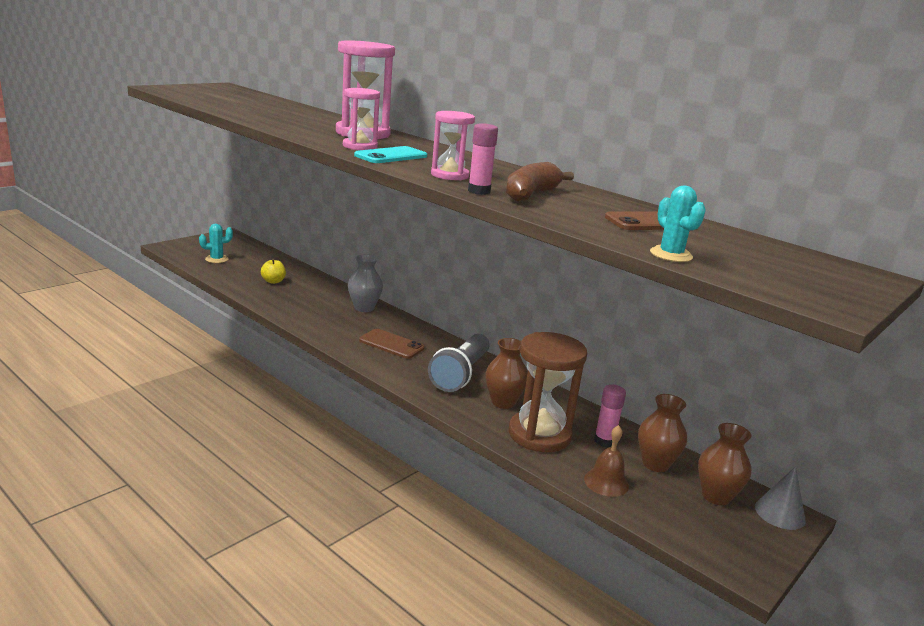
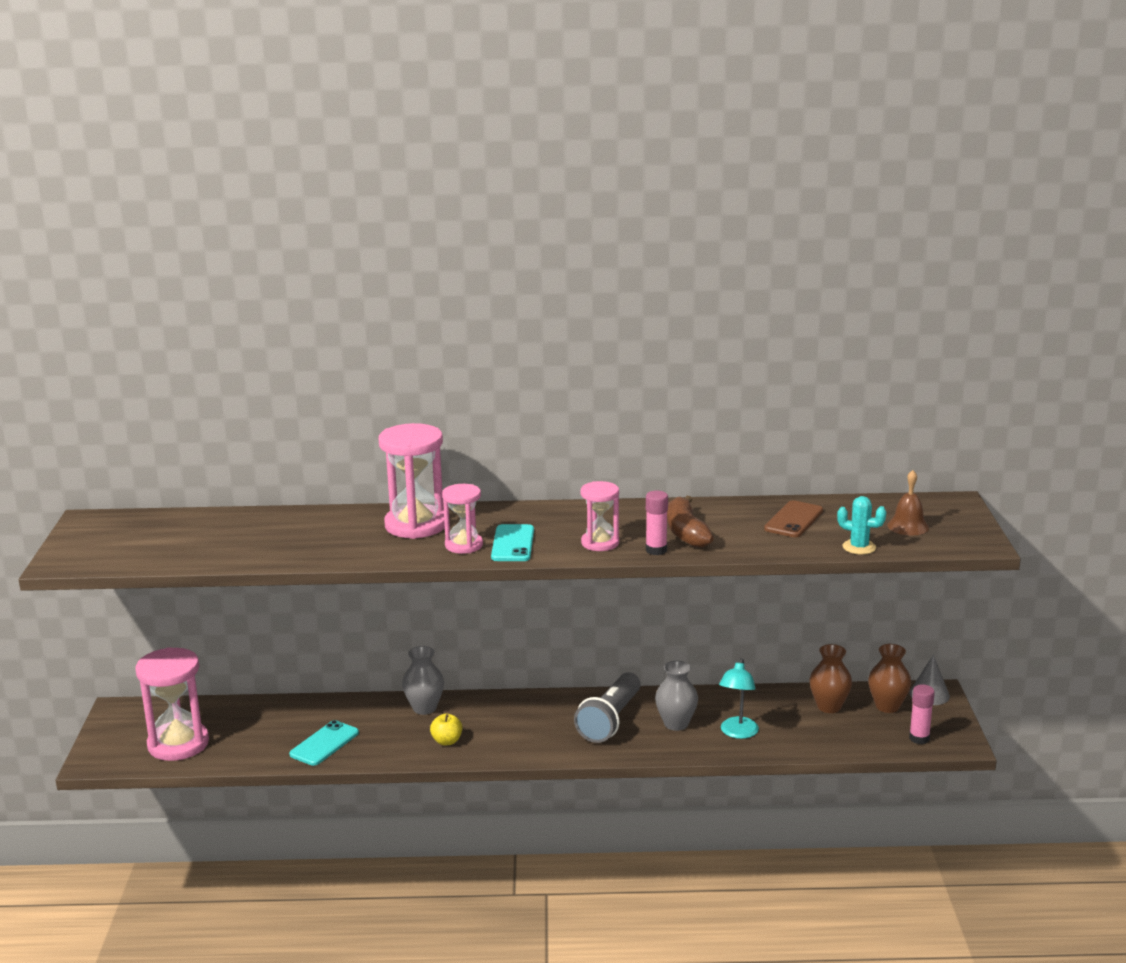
camera: 40 degrees left, 0 degrees up
turquoise cactus [199,224,233,263] -> pink hourglass [135,647,209,761]
yellow apple [261,259,286,284] -> yellow apple moved to [430,713,463,746]
brown phone [359,329,425,359] -> none
grey flashlight [428,333,490,392] -> grey flashlight turned 45 degrees clockwise [574,672,641,743]
brown vase [485,338,528,409] -> grey vase [655,661,698,731]
brown hourglass [508,332,587,452] -> turquoise lamp [719,658,759,739]
brown bell [584,425,629,497] -> brown bell moved to [887,470,929,536]
pink glue stick [594,384,626,447] -> pink glue stick moved to [909,684,935,744]
none -> turquoise phone [289,720,359,766]

